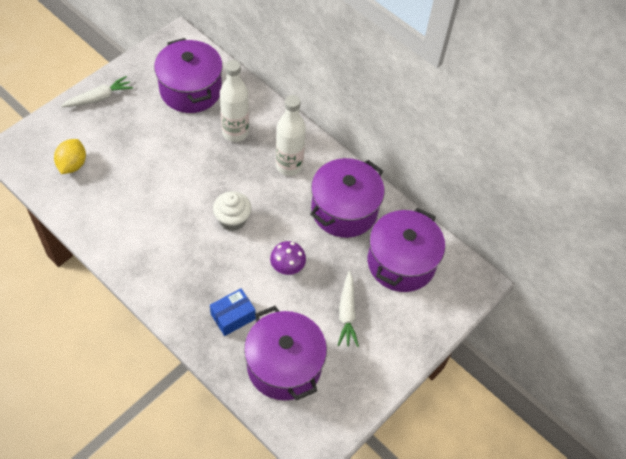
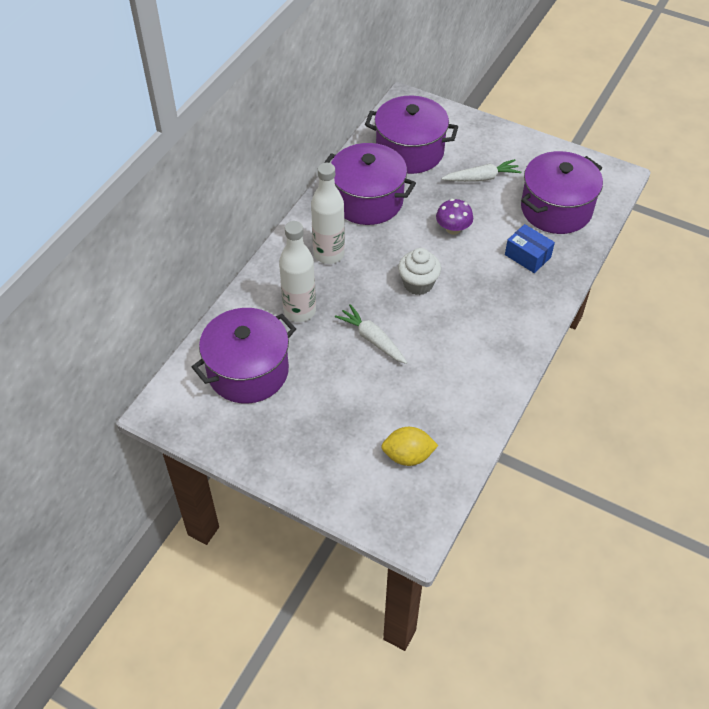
camera: 100 degrees left, 5 degrees down
white carrot [61,76,133,107] -> white carrot moved to [335,304,407,364]

